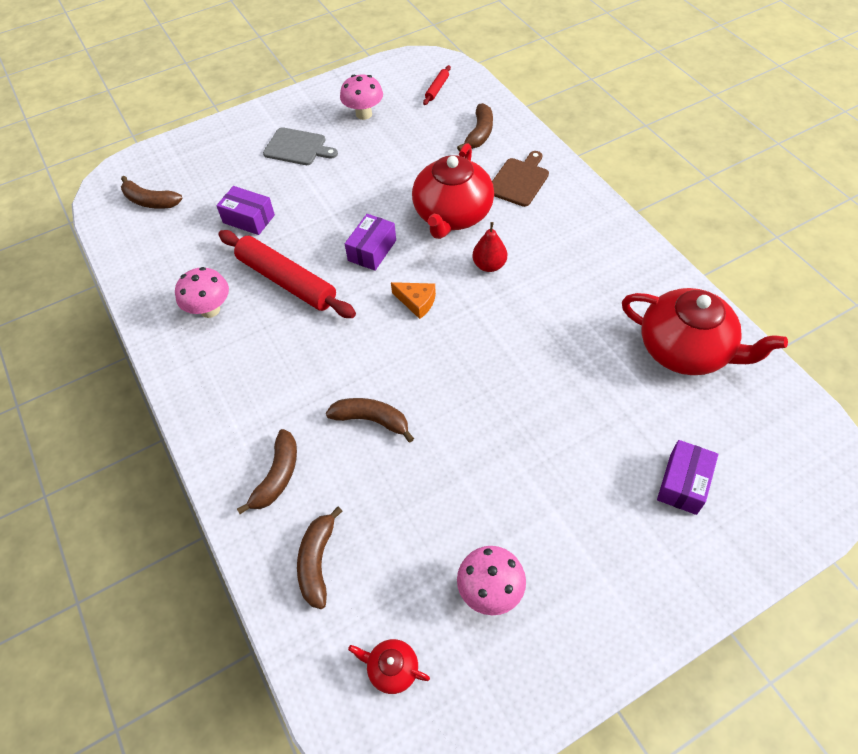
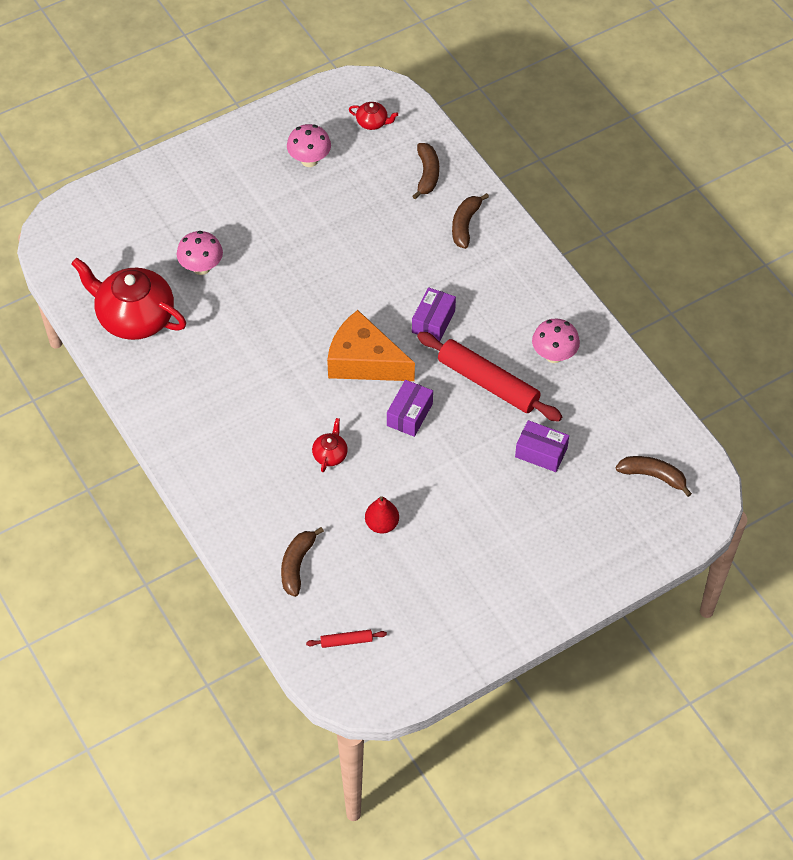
camera: 175 degrees right, 0 degrees up
grey cutting board [263,127,338,165] -> none
brown banana [326,398,414,442] -> none
pink mushroom [340,75,383,120] -> pink mushroom moved to [176,231,223,275]
orange cheese [391,282,436,319] -> orange cheese [327,310,415,381], size x2.13
red teapot [412,143,494,239] -> red teapot [312,418,348,472], size x0.43
red rolling pin [423,65,451,105] -> red rolling pin turned 60 degrees clockwise [306,630,387,648]
red pear [472,222,507,272] -> red pear moved to [365,496,399,533]
brown cutting board [492,151,549,207] -> none
purple box [657,440,718,515] -> purple box moved to [412,287,456,342]

